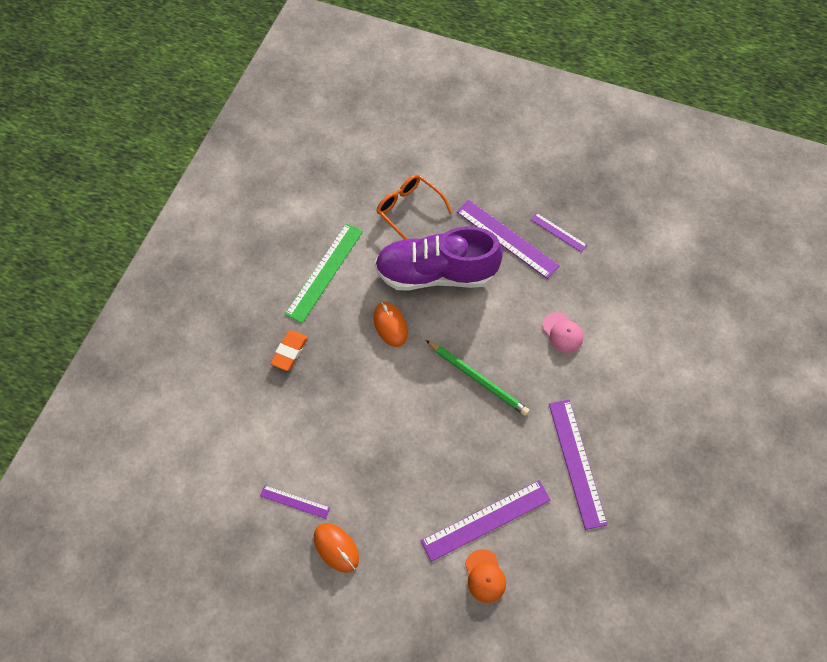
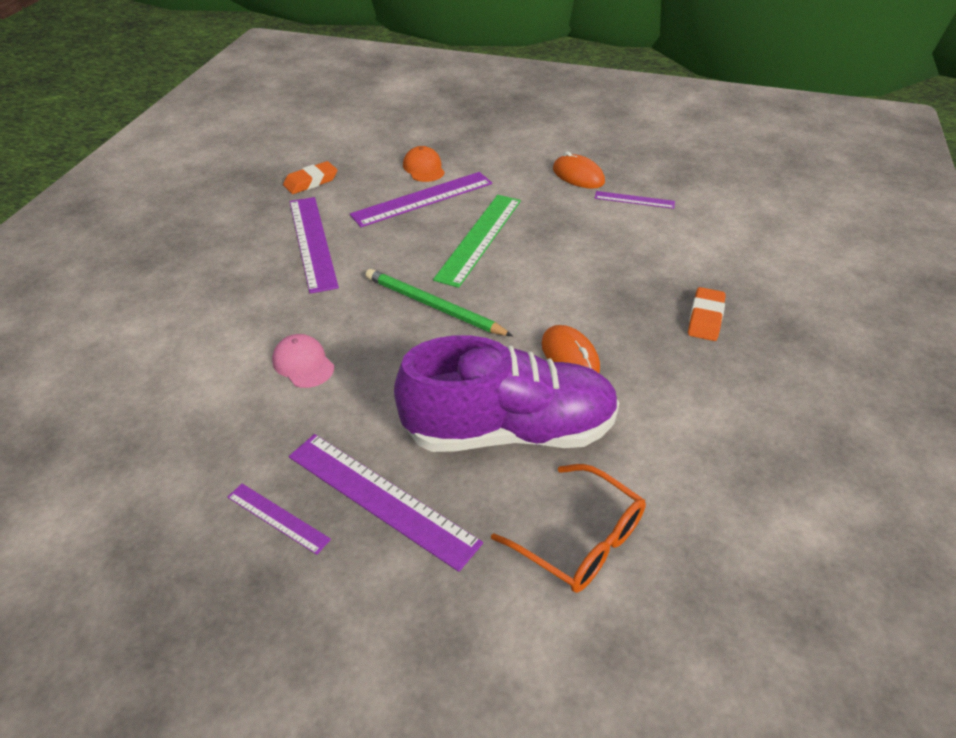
camera: 175 degrees right, 20 degrees down
green ruler [285,223,363,323] -> green ruler moved to [433,195,521,288]
none -> orange eraser [283,161,338,194]

